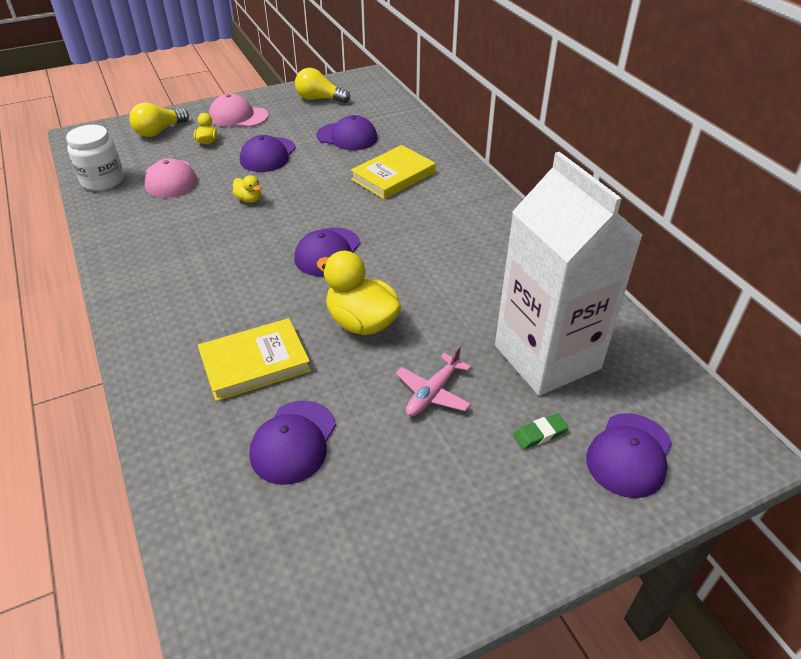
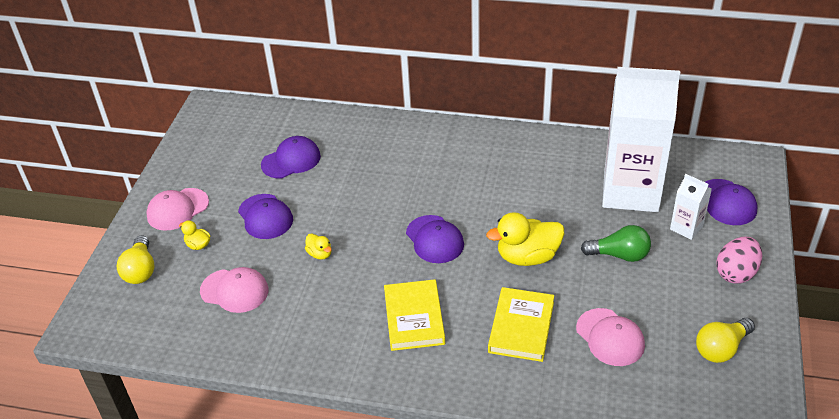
camera: 50 degrees left, 0 degrees up
white jar [66,125,124,191] -> none
yellow duck [233,175,261,203] -> yellow duck turned 60 degrees clockwise [305,233,331,260]
purple cap [249,401,336,485] -> pink cap [576,308,645,366]
yellow light bulb [295,68,350,103] -> yellow light bulb moved to [696,318,755,363]
yellow book [350,145,436,199] -> yellow book moved to [384,279,445,351]
pink plane [396,346,471,417] -> green light bulb [581,225,651,262]
green eraser [513,413,569,450] -> white carton [670,174,712,240]
none -> pink egg [716,237,762,284]

